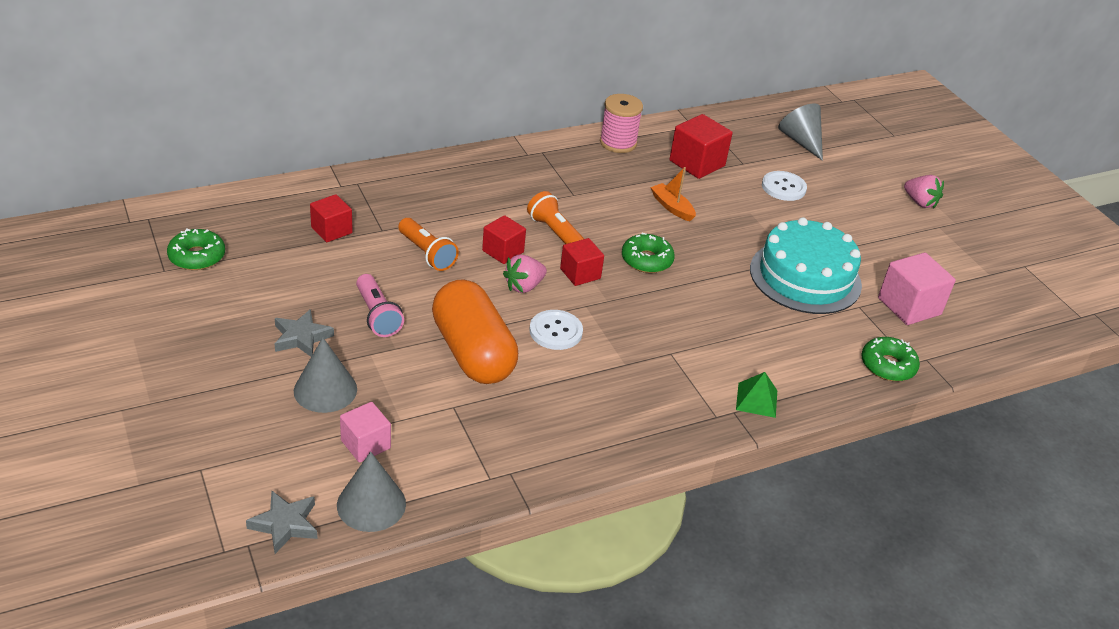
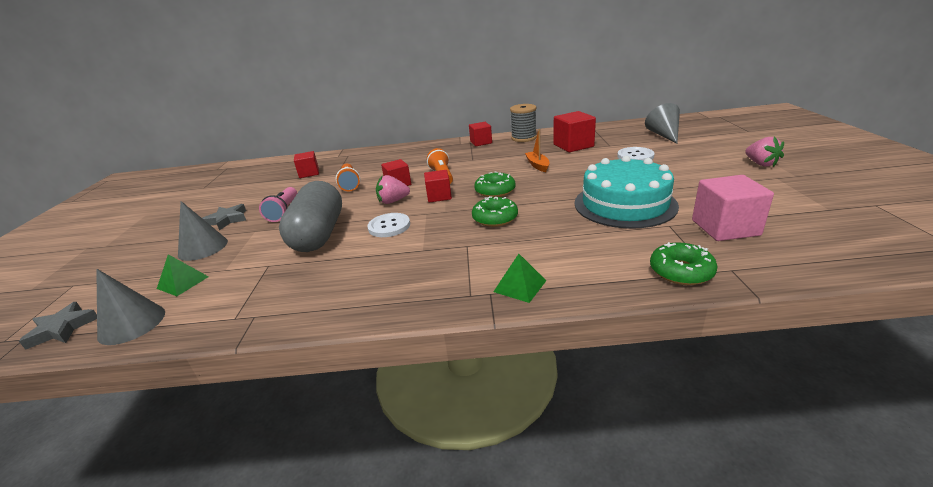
camera: 30 degrees right, 10 degrees down
green donut [167,228,225,270] -> green donut moved to [472,196,518,227]
pink cube [340,402,391,463] -> green pyramid [157,254,209,296]
orange capsule [432,279,518,384] -> grey capsule [279,181,342,252]
pink spool [600,94,643,153] -> grey spool [510,104,537,142]
none -> red cube [469,122,492,146]

